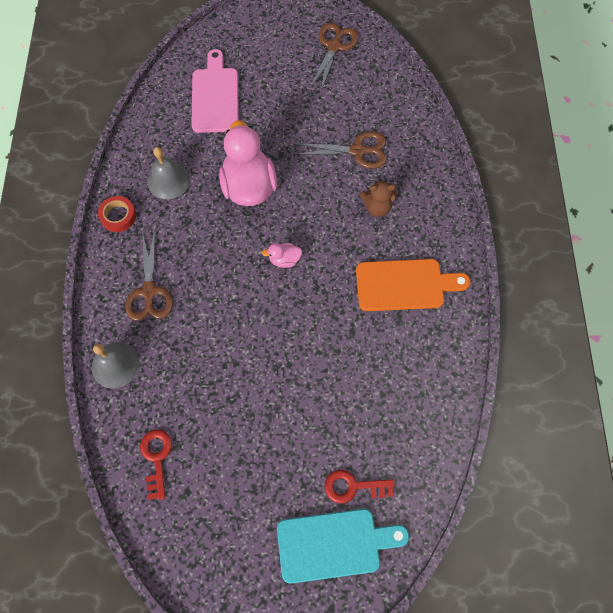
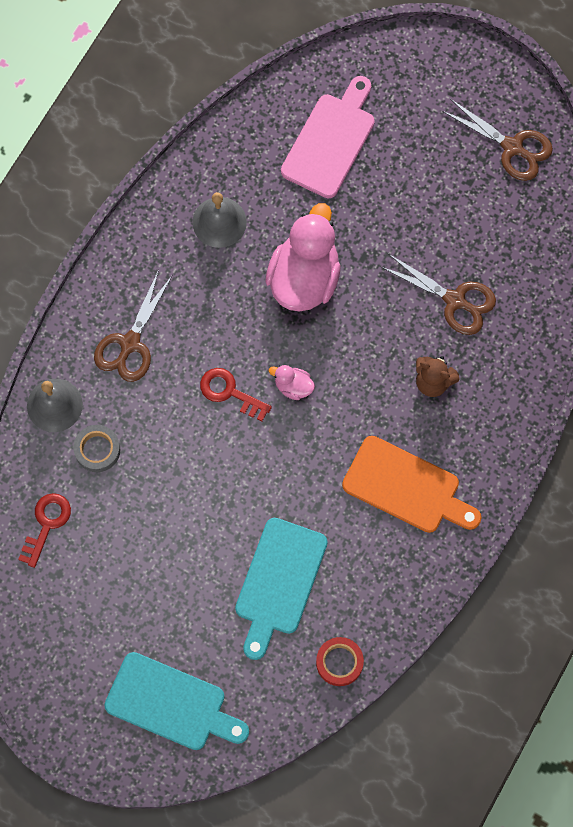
camera: 30 degrees right, 5 degrees up
red tape [98,196,136,232] -> red tape moved to [316,637,364,686]
brown scissors [310,23,358,90] -> brown scissors turned 75 degrees clockwise [442,99,553,181]
red key [325,470,395,503] -> red key moved to [200,368,272,421]
none -> grey tape [73,425,120,472]
none -> turquoise cutting board [235,518,328,660]

